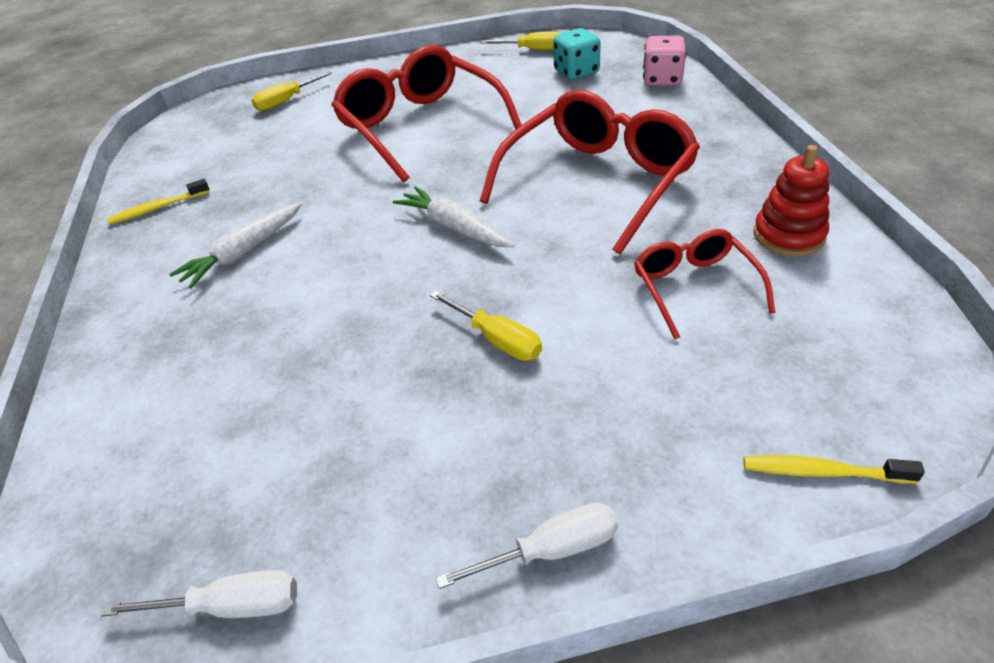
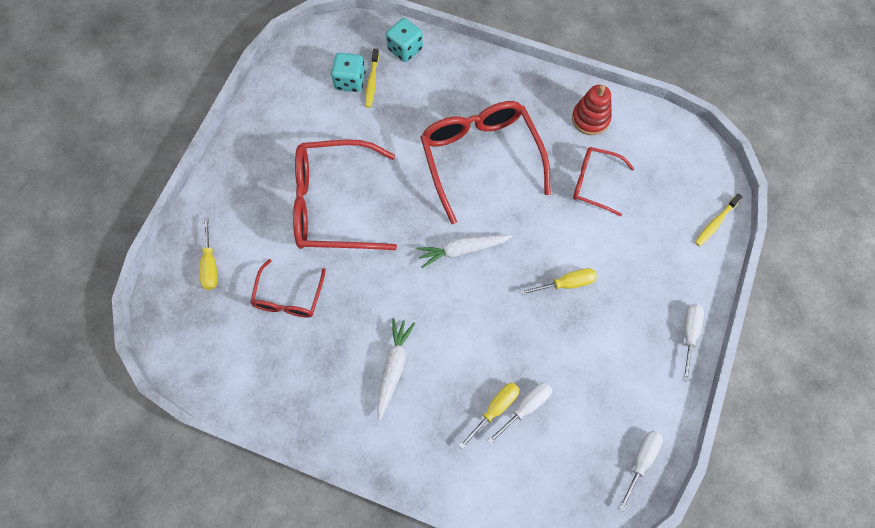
camera: 60 degrees left, 25 degrees up
yellow toothbrush [107,179,210,225] -> yellow toothbrush moved to [365,49,379,108]
white carrot [169,202,302,288] -> white carrot turned 150 degrees counterclockwise [377,318,415,421]
yellow screwdriver [481,31,561,50] -> yellow screwdriver moved to [459,383,520,449]
pink dice [643,36,686,86] -> turquoise dice [386,18,423,62]
none -> red glasses [250,259,326,318]
none -> white screwdriver [488,382,552,444]

